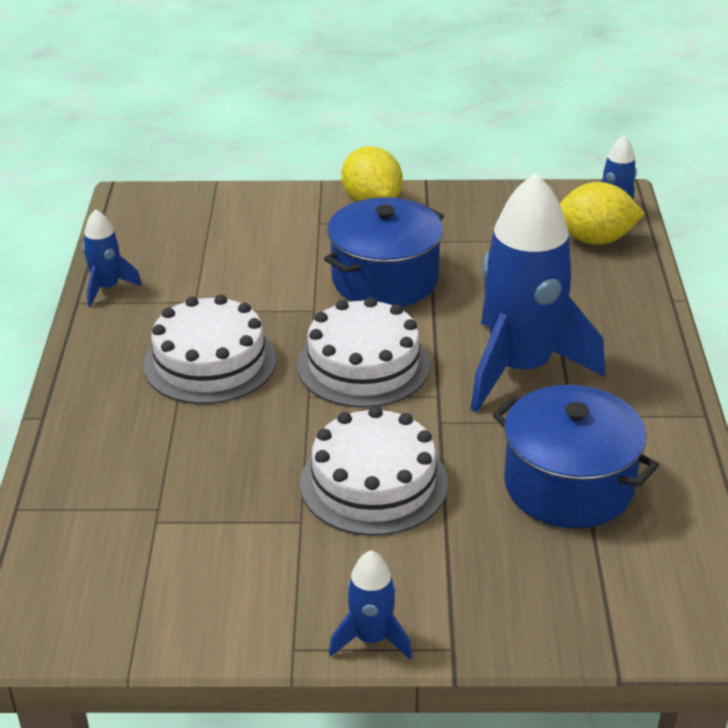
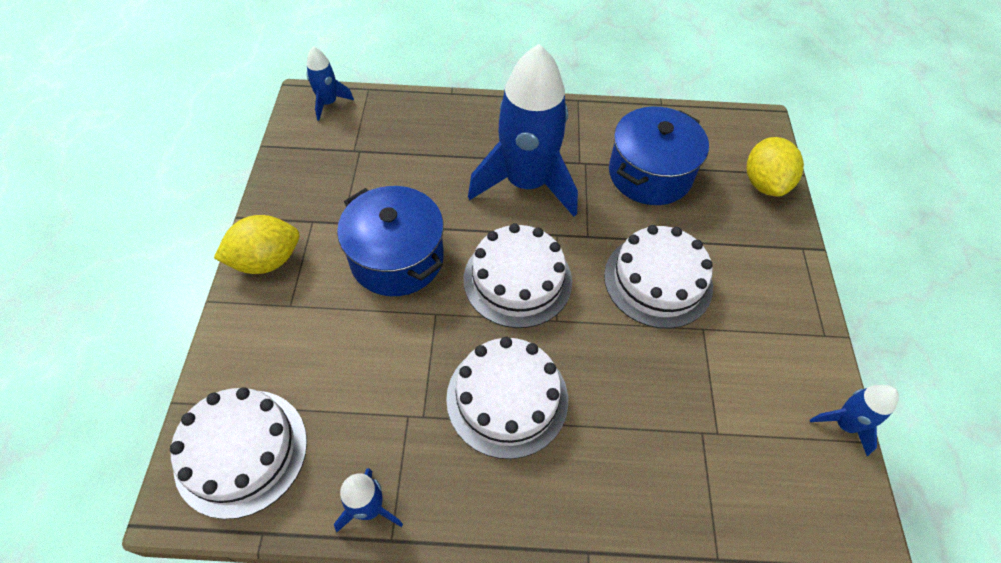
camera: 90 degrees left, 20 degrees up
blue rocket [329,550,412,660] -> blue rocket moved to [810,385,899,456]
yellow lemon [560,182,645,245] -> yellow lemon moved to [747,137,804,197]
none -> white cake [170,387,307,519]

